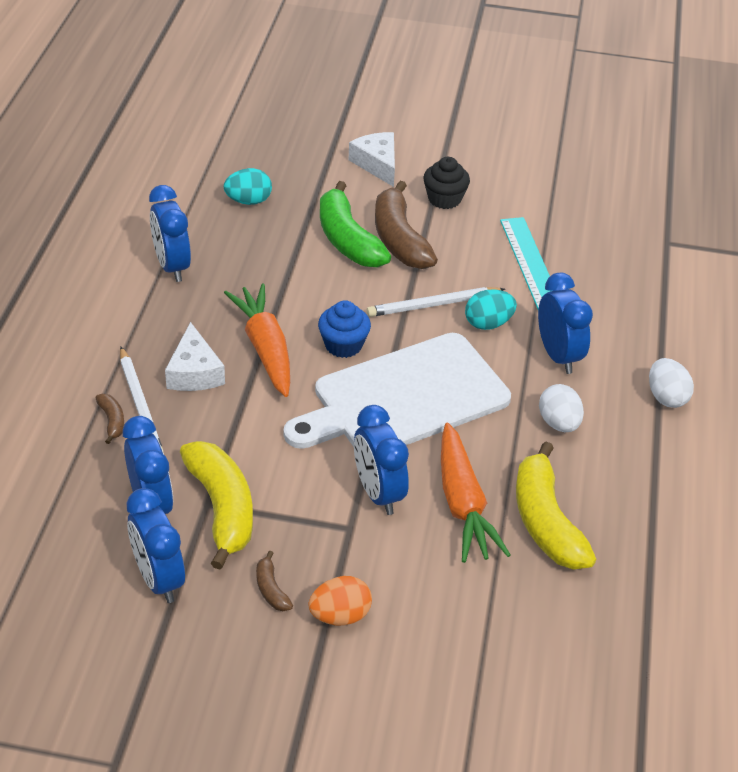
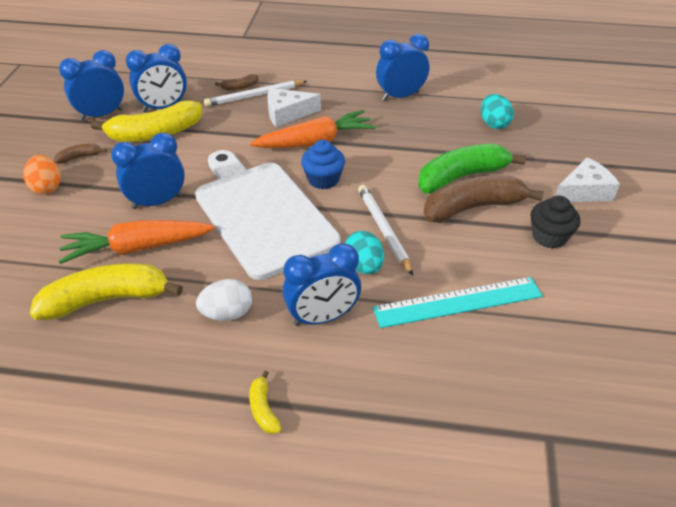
camera: 90 degrees right, 0 degrees up
white egg [649,358,694,408] -> yellow banana [249,370,282,434]

